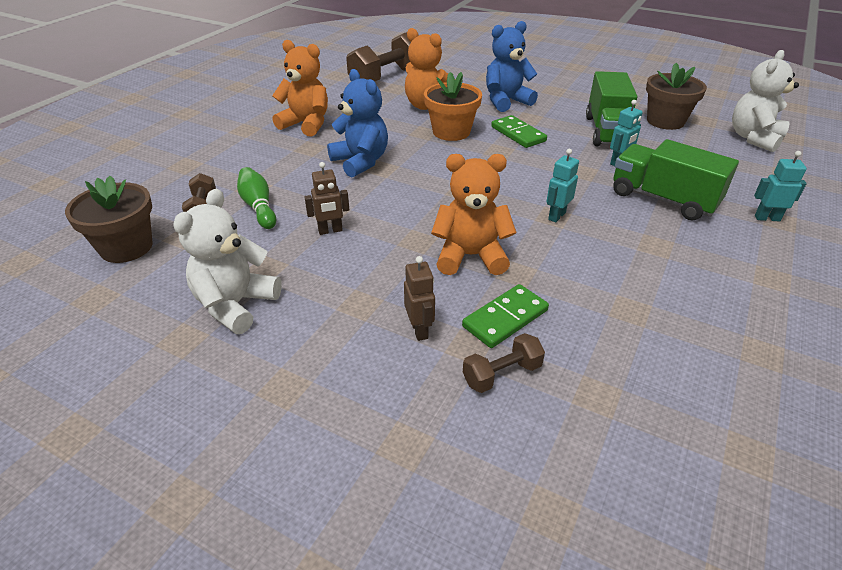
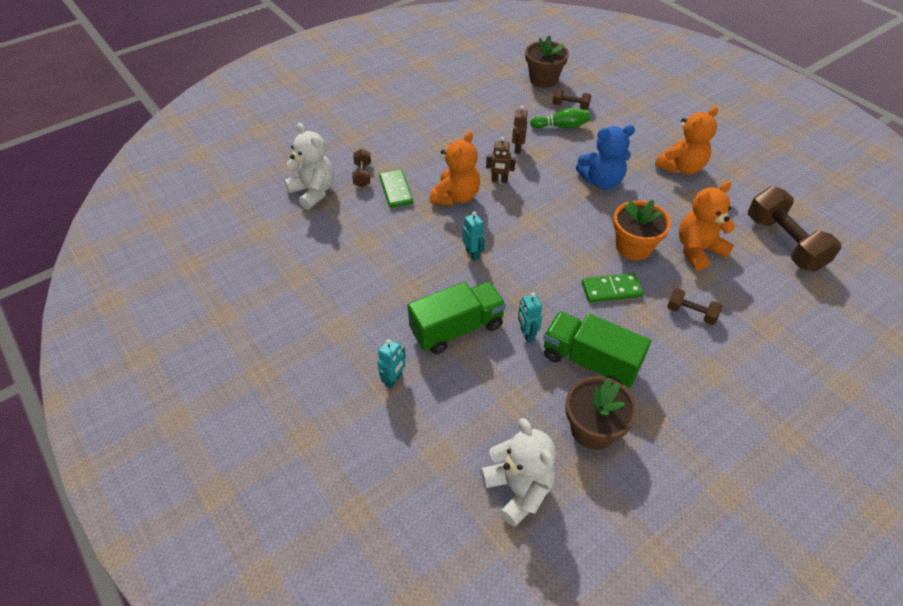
camera: 115 degrees right, 10 degrees up
white teddy bear [173,189,282,334] -> white teddy bear moved to [285,123,334,210]
brown robot [404,256,435,341] -> brown robot moved to [486,137,516,183]
blue teddy bear [486,21,538,112] -> brown dumbbell [667,288,722,325]

